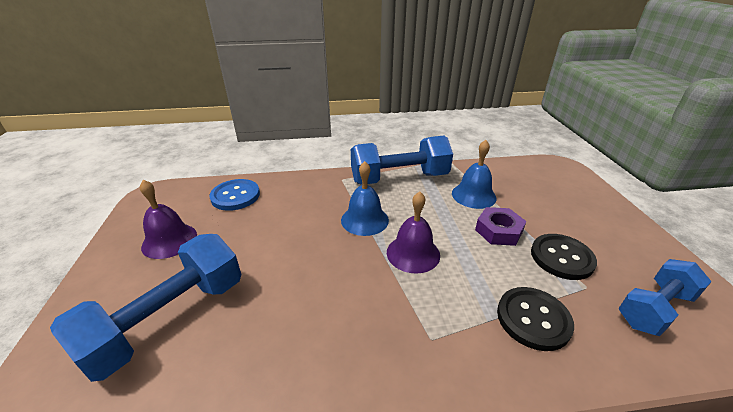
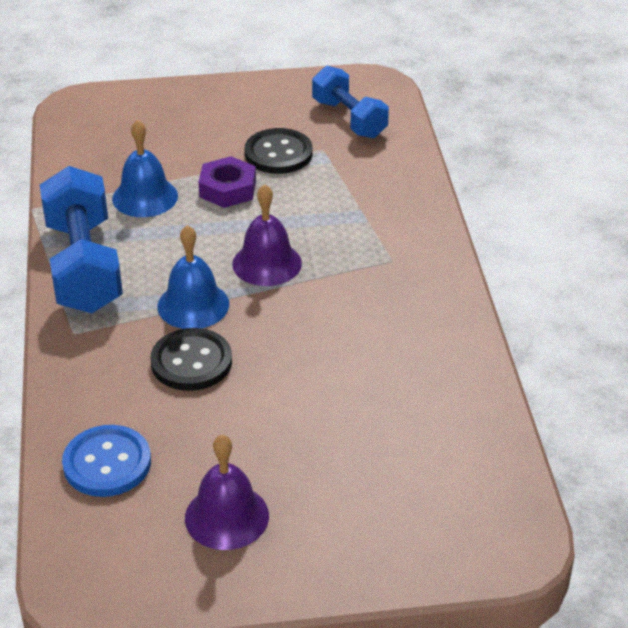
camera: 90 degrees left, 5 degrees up
blue dumbbell [50,234,241,382] -> none
black button [497,287,574,351] -> black button moved to [150,328,232,391]

